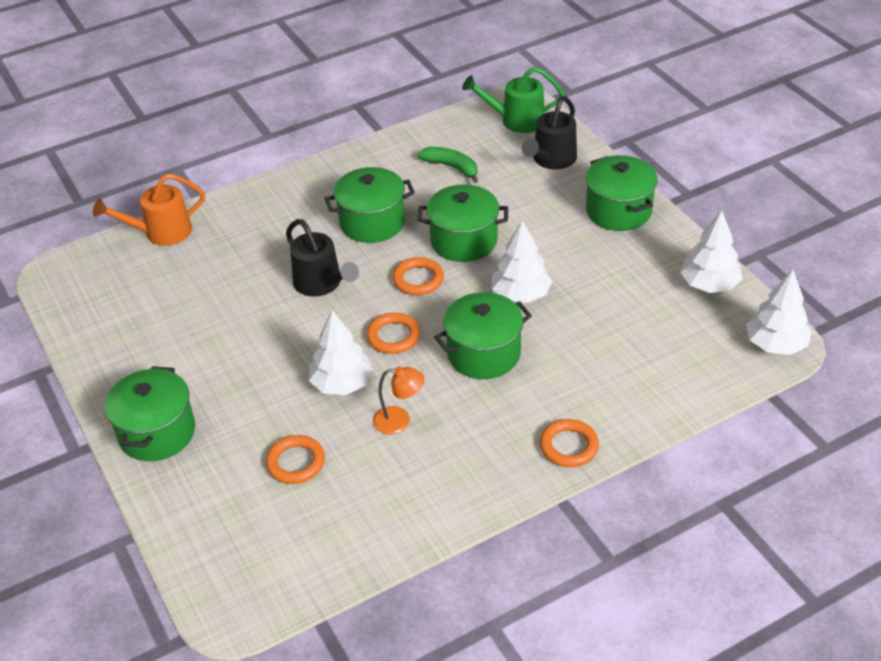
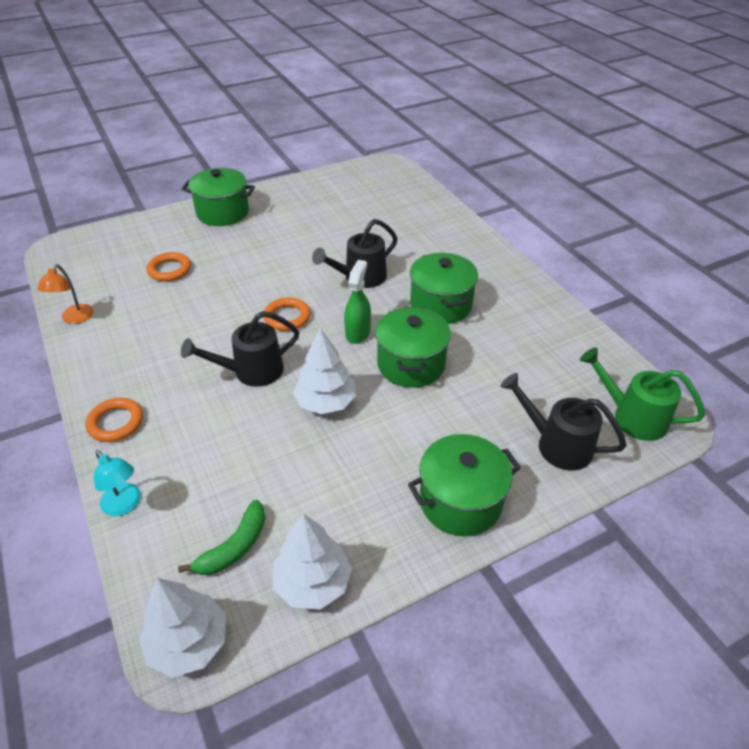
camera: 90 degrees right, 0 degrees up
orange watering can [93,173,205,246] -> none
white tree [309,310,374,395] -> none
orange lamp [373,367,425,435] -> orange lamp moved to [37,264,93,324]
orange ring [393,257,444,295] -> green spray bottle [344,260,371,344]
green banana [417,147,478,183] -> green banana moved to [178,500,265,575]
green pot [434,292,532,379] -> black watering can [181,311,299,387]
green watering can [462,67,564,133] -> green watering can turned 60 degrees counterclockwise [580,347,705,441]
none -> turquoise lamp [94,450,141,516]

